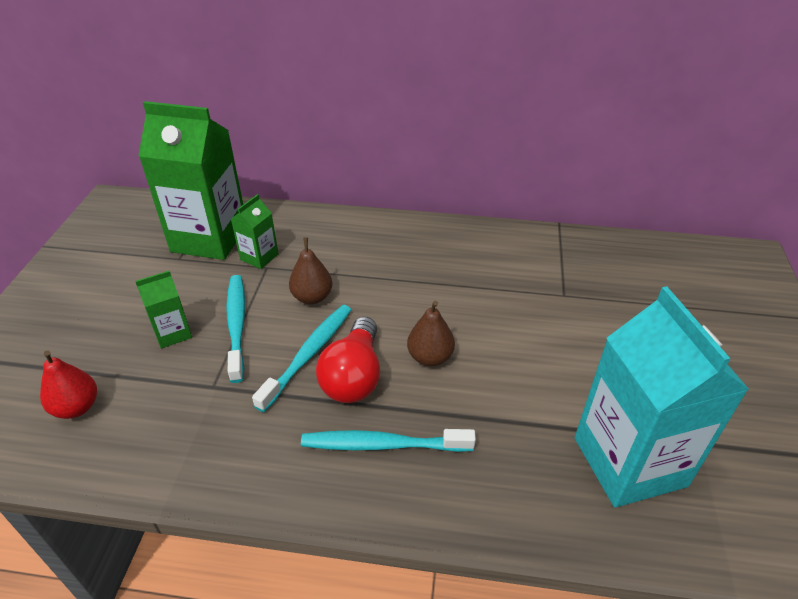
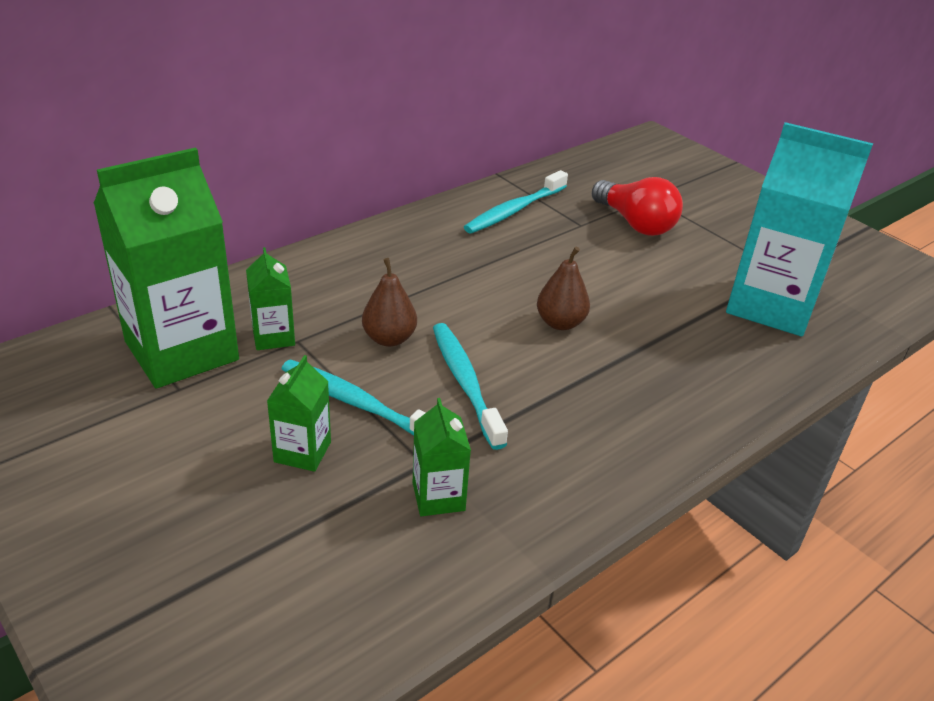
camera: 50 degrees left, 5 degrees down
red pear [40,350,97,419] -> none
turquoise toothbrush [301,429,476,452] -> turquoise toothbrush moved to [464,170,568,233]
red light bulb [316,317,380,403] -> red light bulb moved to [592,177,683,236]
none -> green carton [413,398,471,516]

